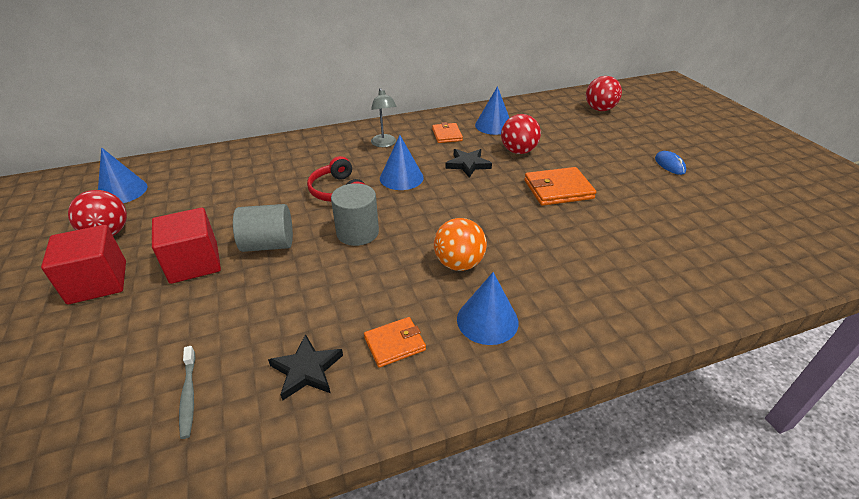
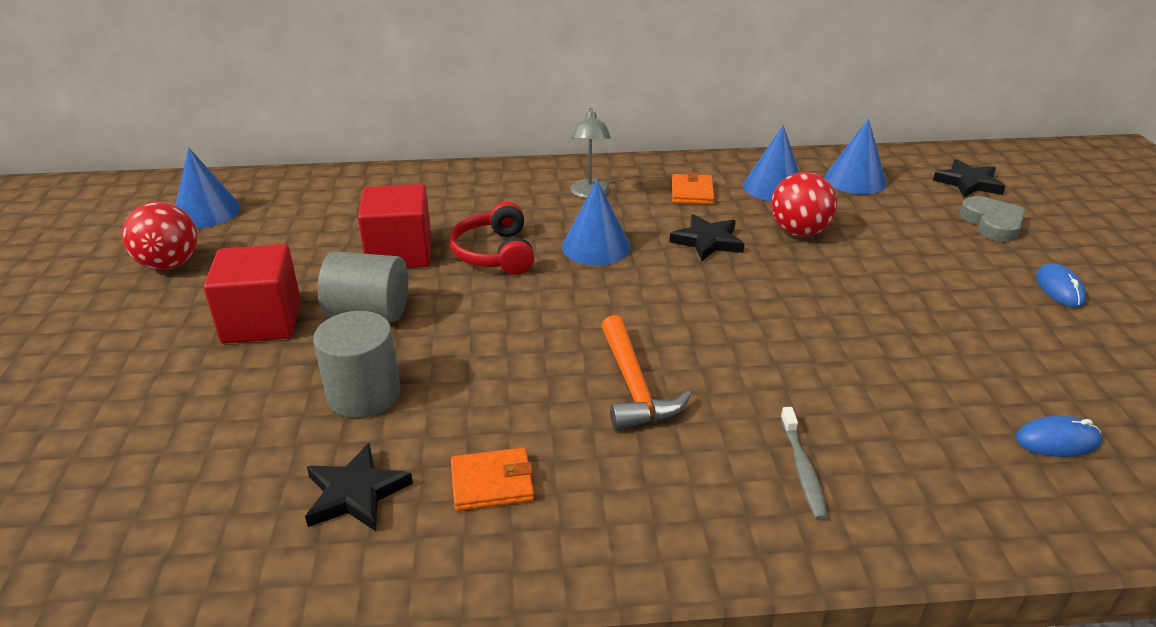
camera: 15 degrees right, 5 degrees down
red cube [41,225,126,304] -> red cube moved to [358,184,431,268]
grey toothbrush [179,346,195,439] -> grey toothbrush moved to [780,407,828,520]
grey cylinder [331,183,379,246] -> grey cylinder moved to [313,311,401,418]
orange ball [434,218,487,271] -> orange hammer [601,315,691,430]
blue cone [457,272,518,345] -> blue cone moved to [825,118,887,194]
orange wallet [524,167,596,206] -> none
red ball [586,76,622,111] -> black star [933,159,1005,197]
none -> grey heart [960,196,1026,242]
none -> blue mouse [1015,416,1102,457]

